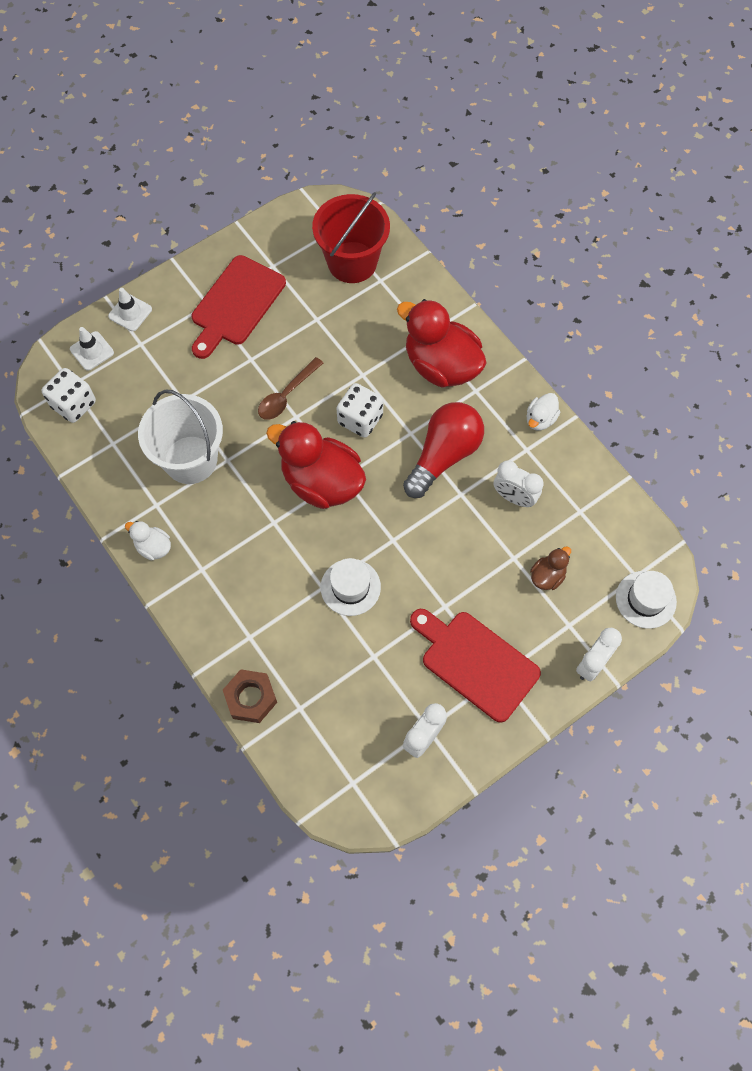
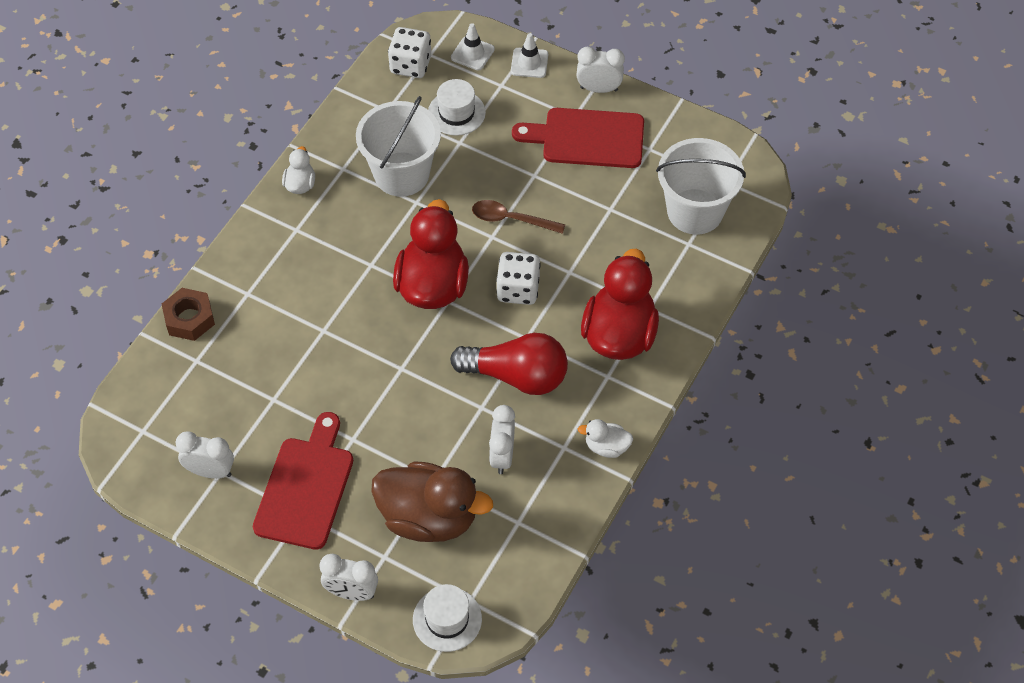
camera: 65 degrees right, 10 degrees down
red bucket [312,192,390,283] -> white bucket [656,138,746,234]
white hat [321,558,381,616] -> white hat moved to [428,79,486,136]
brown duck [530,547,571,590] -> brown duck [371,461,493,542], size x2.18
none -> white clock [576,47,625,93]

